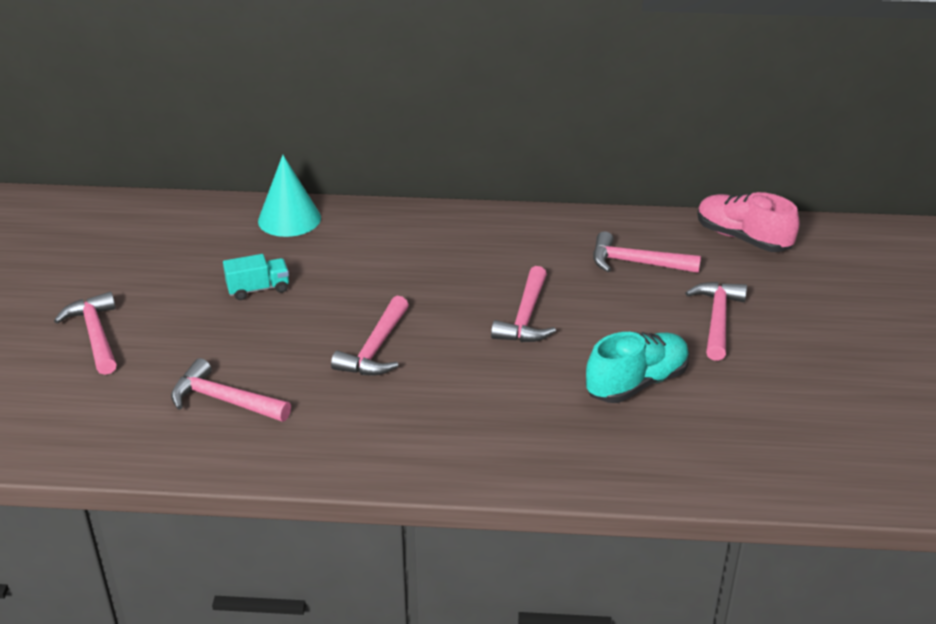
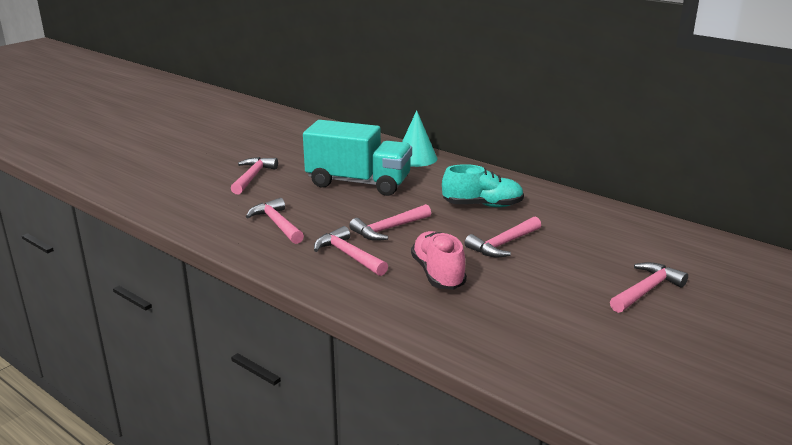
camera: 35 degrees right, 10 degrees down
turquoise truck [223,254,289,300] -> turquoise truck [303,120,412,196], size x2.45
turquoise shoe [586,332,689,403] -> turquoise shoe moved to [442,164,524,207]
pink hammer [593,231,701,273] -> pink hammer moved to [314,226,388,276]
pink shoe [697,192,800,252] -> pink shoe moved to [411,231,467,290]

